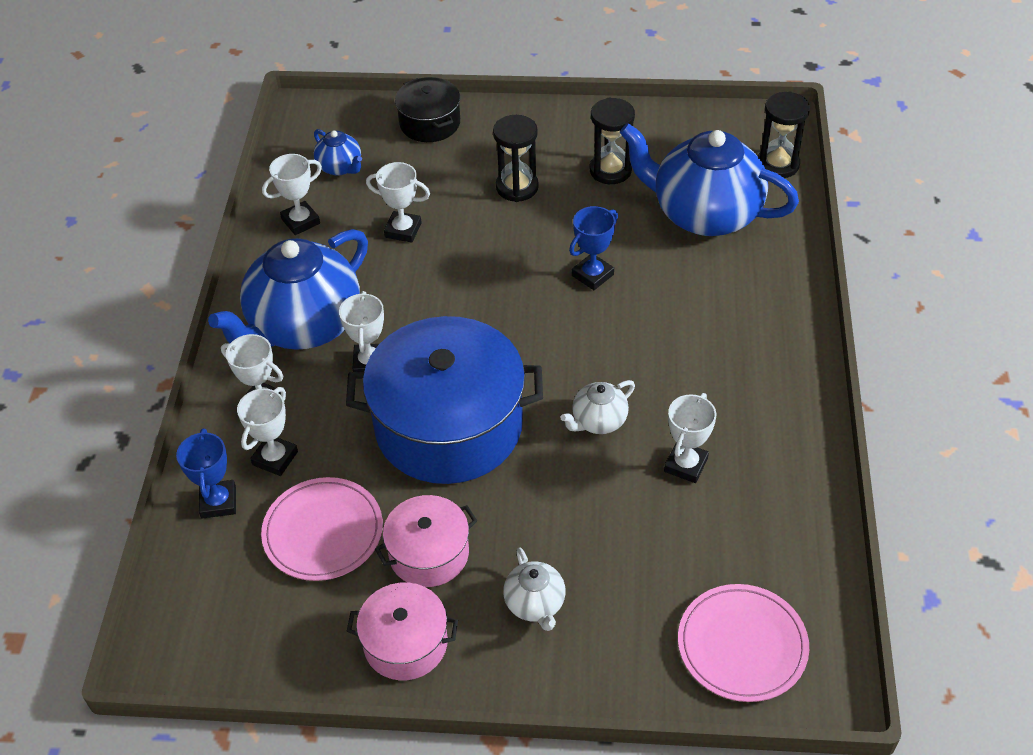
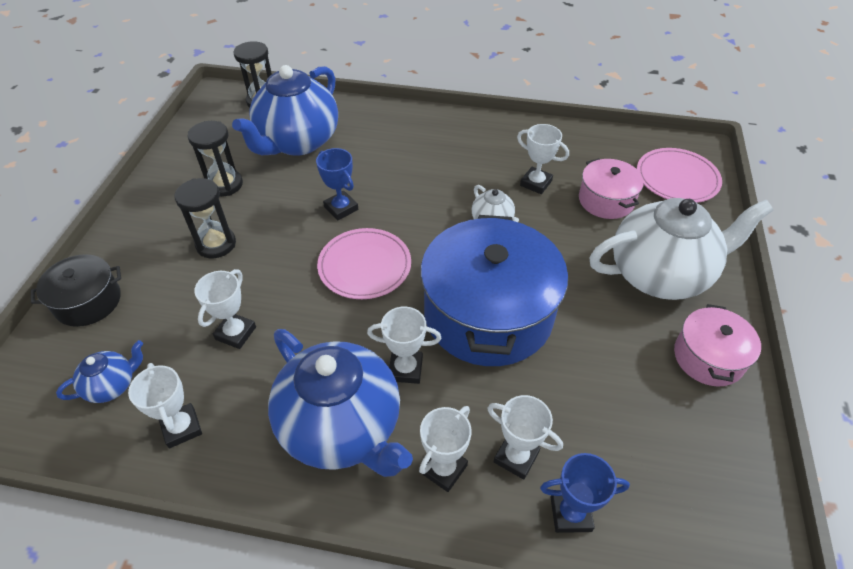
camera: 85 degrees left, 0 degrees up
pink plate [261,477,383,581] -> pink plate moved to [317,228,411,299]
pink pot [375,495,477,587] -> pink pot moved to [579,158,644,219]
white teapot [503,547,566,631] -> white teapot [590,198,773,300], size x2.23

